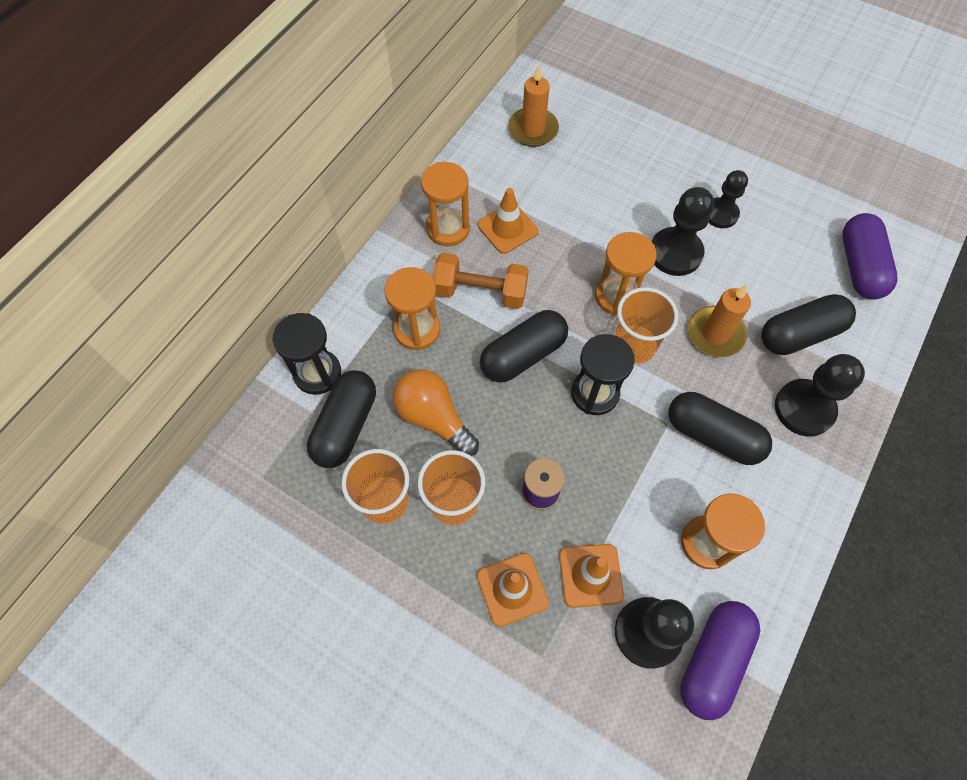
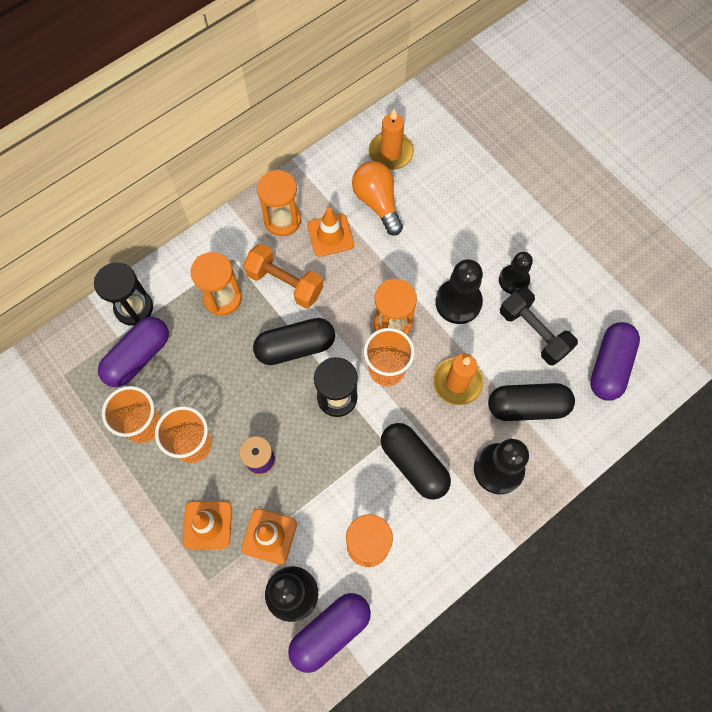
camera: 20 degrees right, 5 degrees up
black capsule [307,370,376,468] -> purple capsule [98,317,169,387]
orange light bulb [393,369,479,456] -> orange light bulb moved to [352,161,403,236]
none -> black dumbbell [500,287,578,366]

